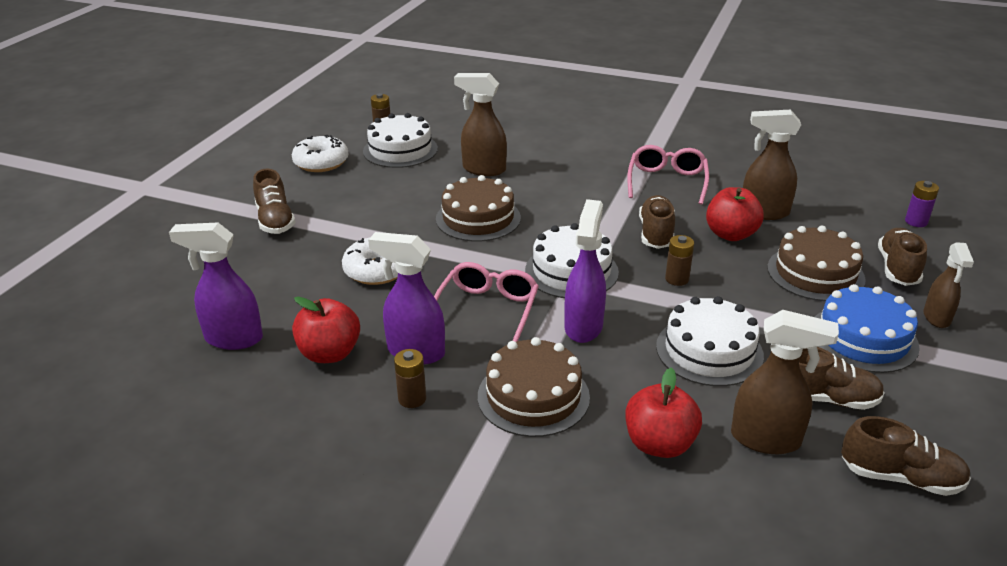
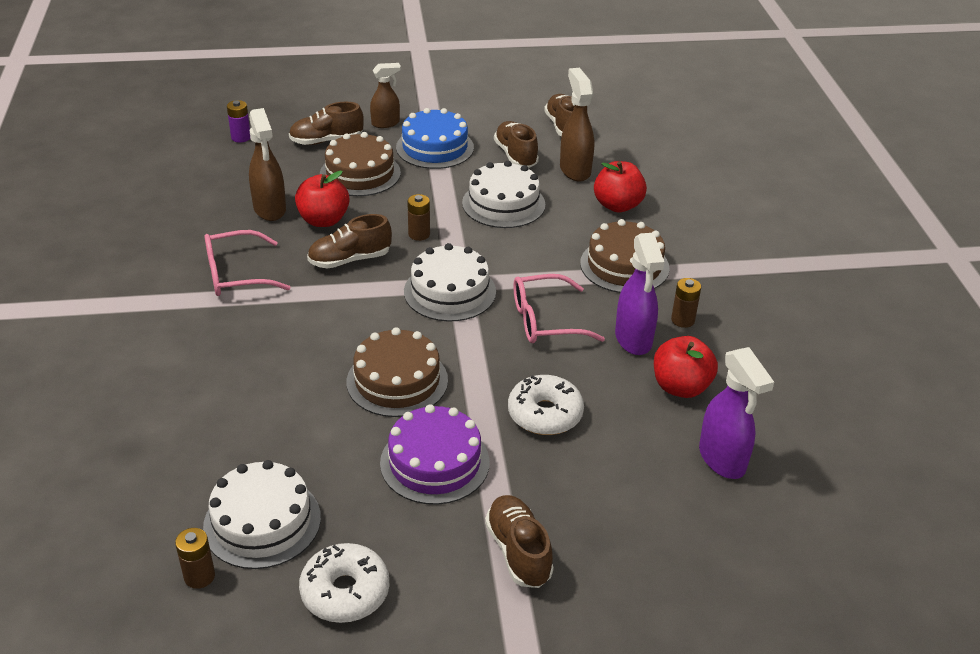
camera: 120 degrees left, 5 degrees up
brown shoe [253,169,296,234] -> brown shoe turned 60 degrees counterclockwise [485,495,554,588]
brown spray bottle [454,73,507,176] -> none
purple spray bottle [564,199,606,343] -> none
none -> purple cake [380,404,490,505]

